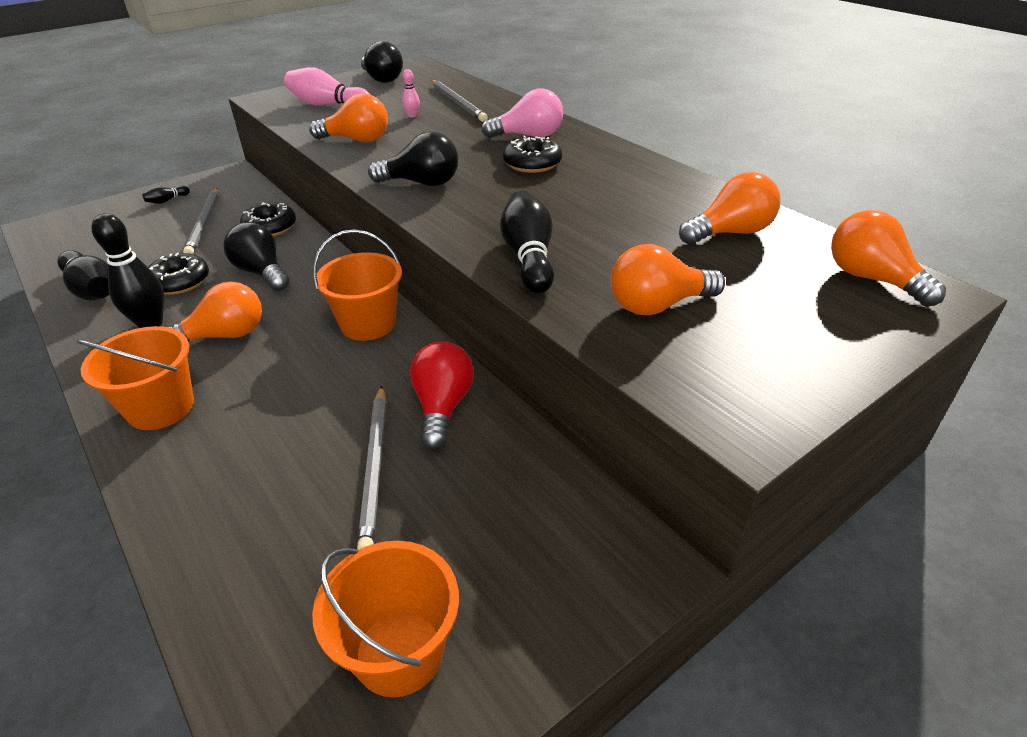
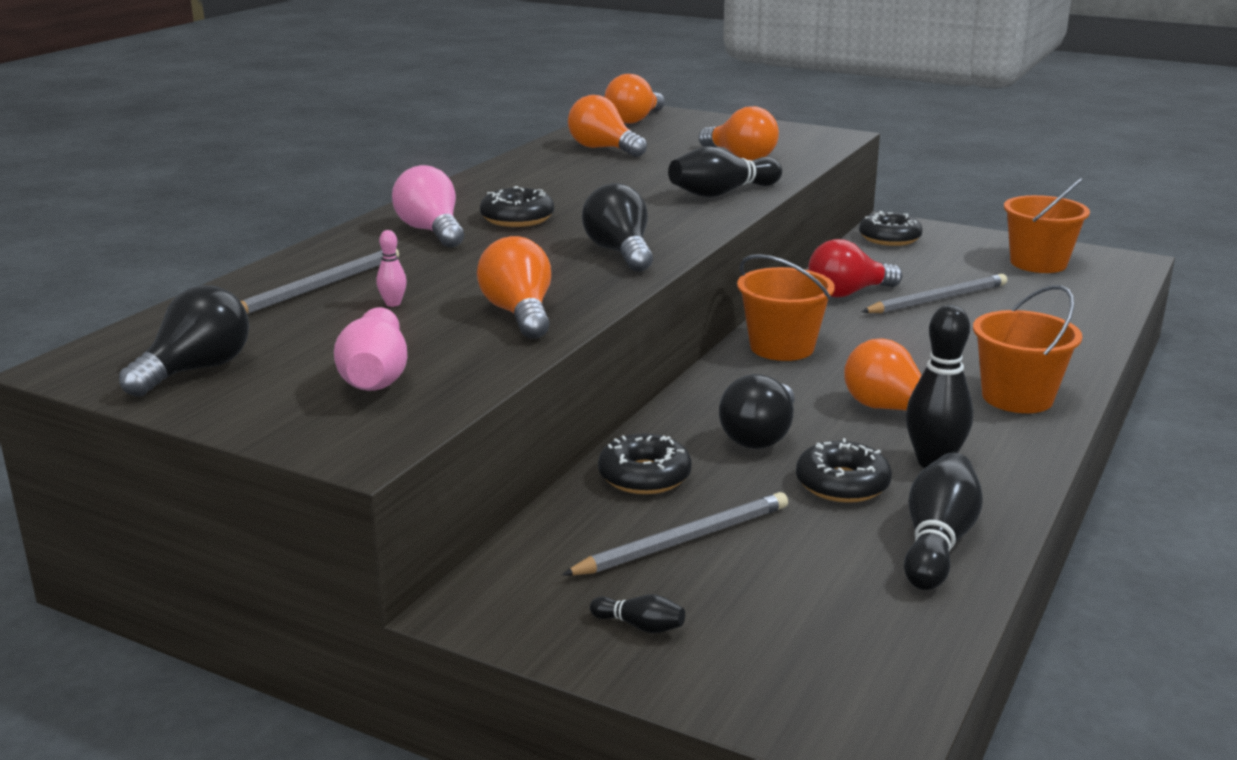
camera: 115 degrees left, 15 degrees down
none -> black donut [859,211,922,246]

